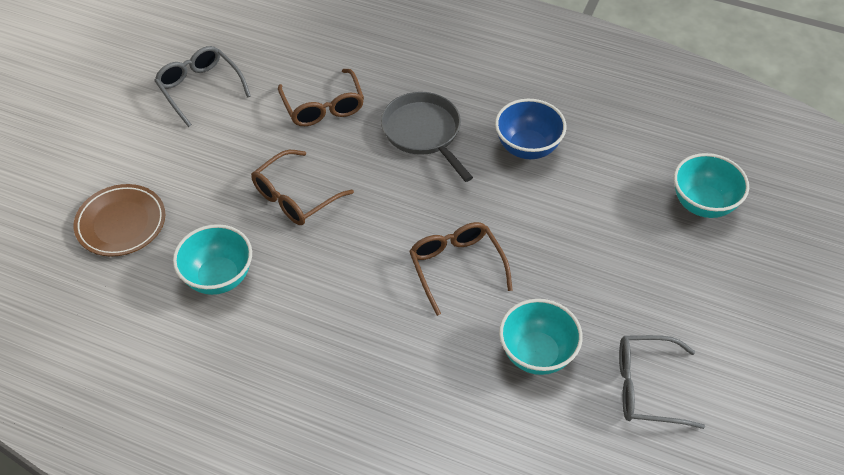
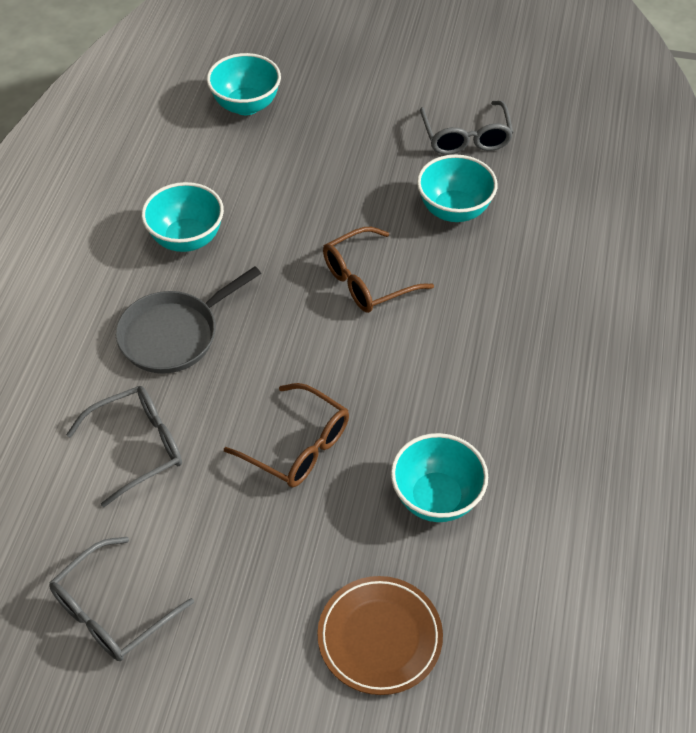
camera: 100 degrees left, 0 degrees up
brown glasses [278,69,364,126] -> grey glasses [66,386,182,507]
blue bowl [495,99,566,159] -> turquoise bowl [141,182,224,252]

